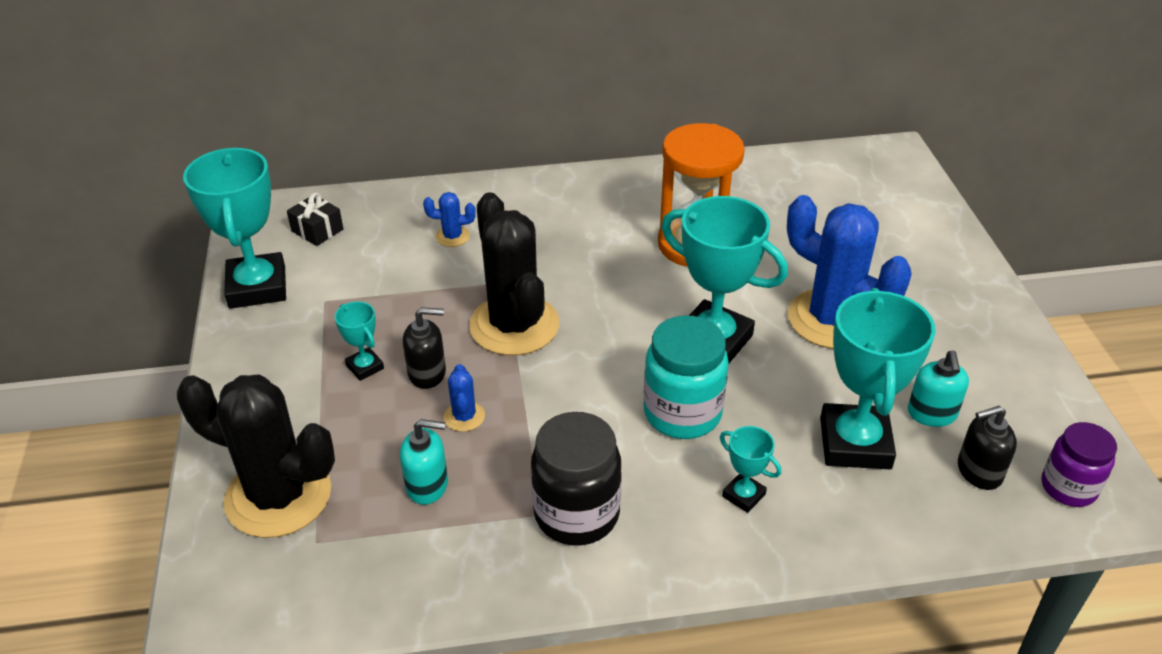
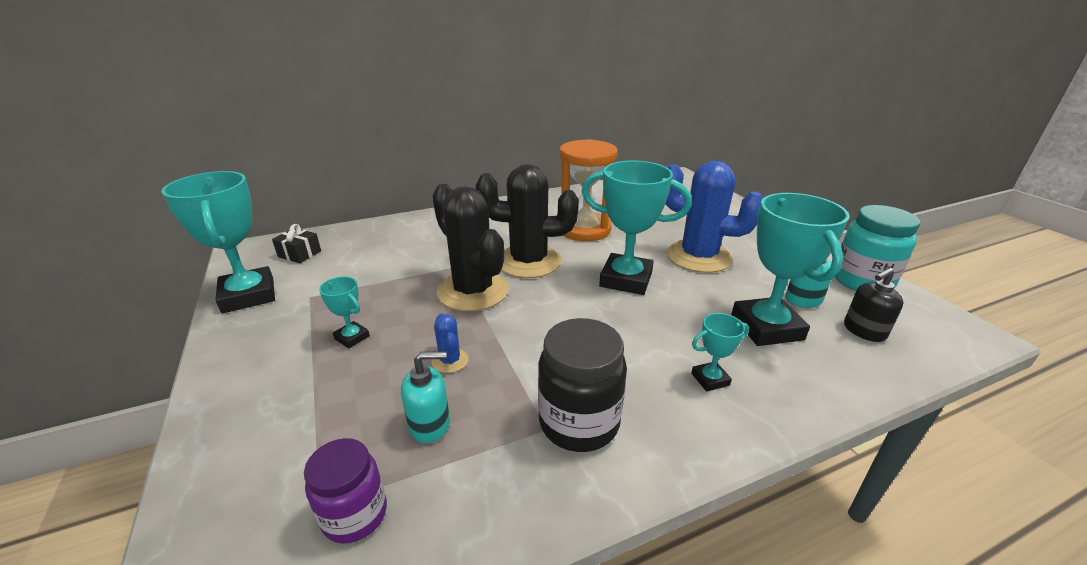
camera: 15 degrees left, 10 degrees down
black cactus [177,375,335,538] -> black cactus moved to [476,164,579,278]
black soap dispenser [403,307,446,389] -> none
blue cactus [423,192,476,247] -> none
turquoise jar [644,315,729,439] -> turquoise jar moved to [835,205,920,291]
turquoise trophy [720,426,781,513] -> turquoise trophy turned 45 degrees counterclockwise [691,313,749,392]
purple jar [1042,422,1117,507] -> purple jar moved to [304,438,387,544]

